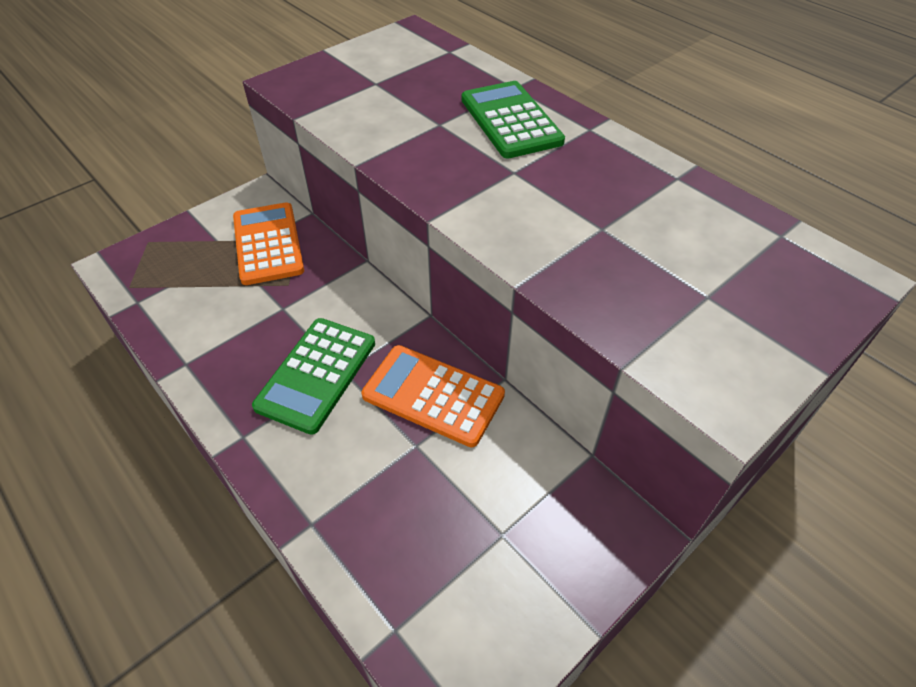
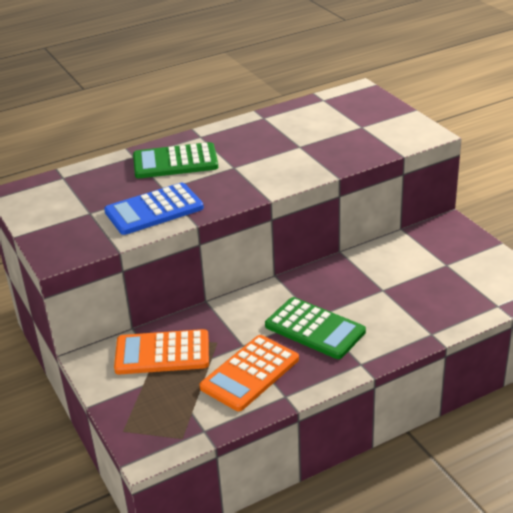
camera: 75 degrees left, 15 degrees down
orange calculator [361,345,505,447] -> orange calculator moved to [199,335,299,411]
none -> blue calculator [104,183,204,235]

